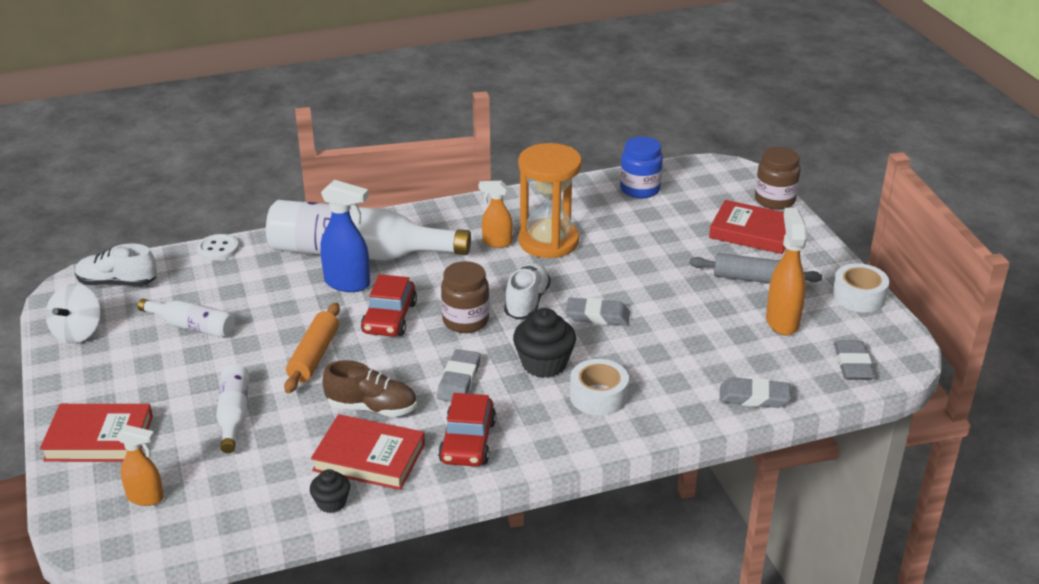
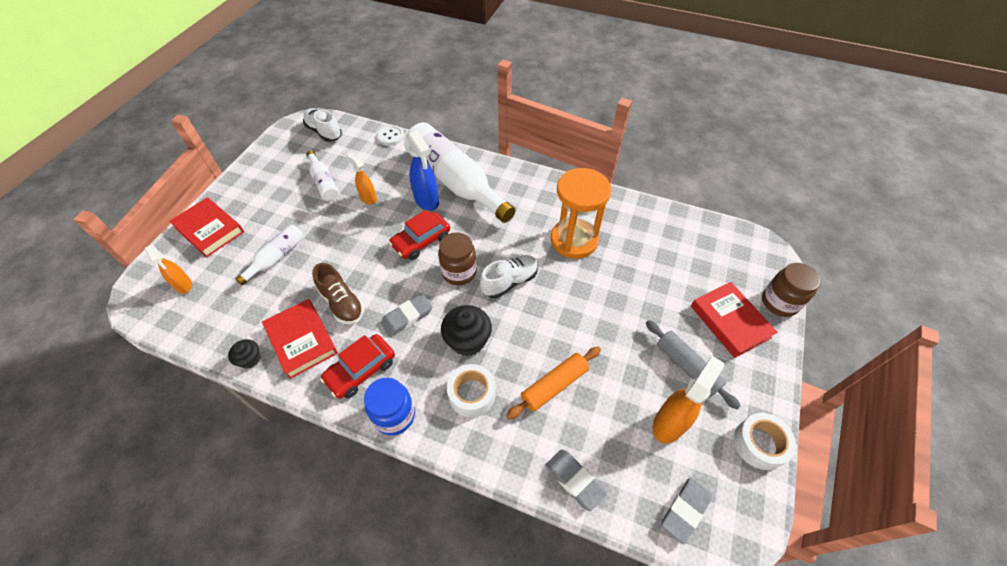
camera: 40 degrees right, 20 degrees up
white spinning top [46,284,101,344] -> none
orange rolling pin [284,303,340,393] -> orange rolling pin moved to [506,347,601,419]
orange spray bottle [479,181,513,248] -> orange spray bottle moved to [346,152,377,205]
grey eraser [566,298,630,326] -> none
blue jar [620,137,663,199] -> blue jar moved to [364,378,415,435]

